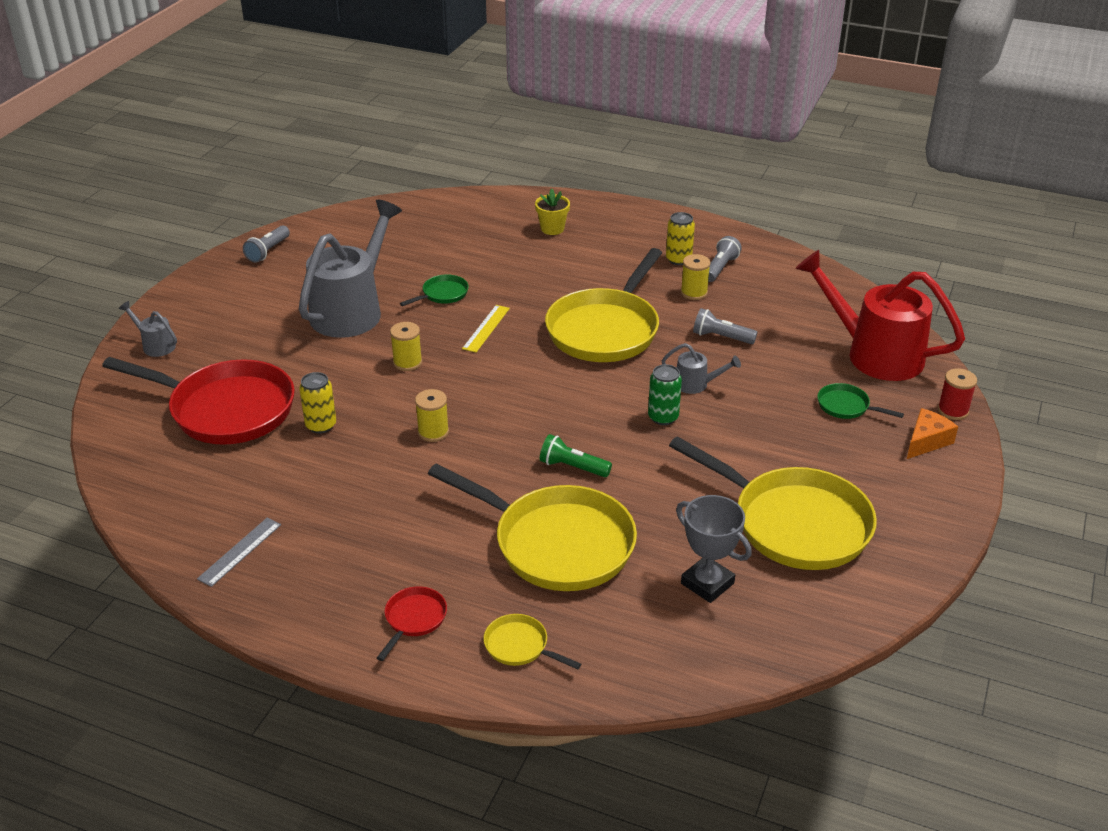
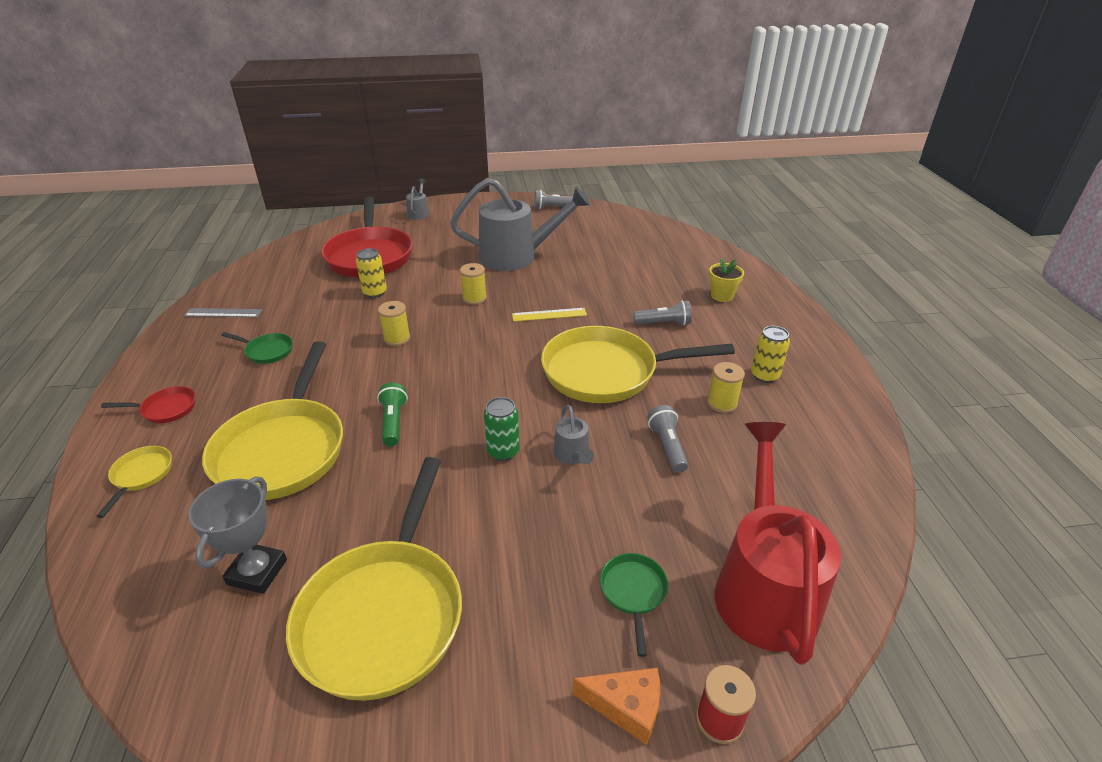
camera: 60 degrees right, 0 degrees up
green pan [400,274,469,306] -> green pan moved to [221,332,293,364]
grey flashlight [708,236,742,282] -> grey flashlight moved to [633,300,692,325]

